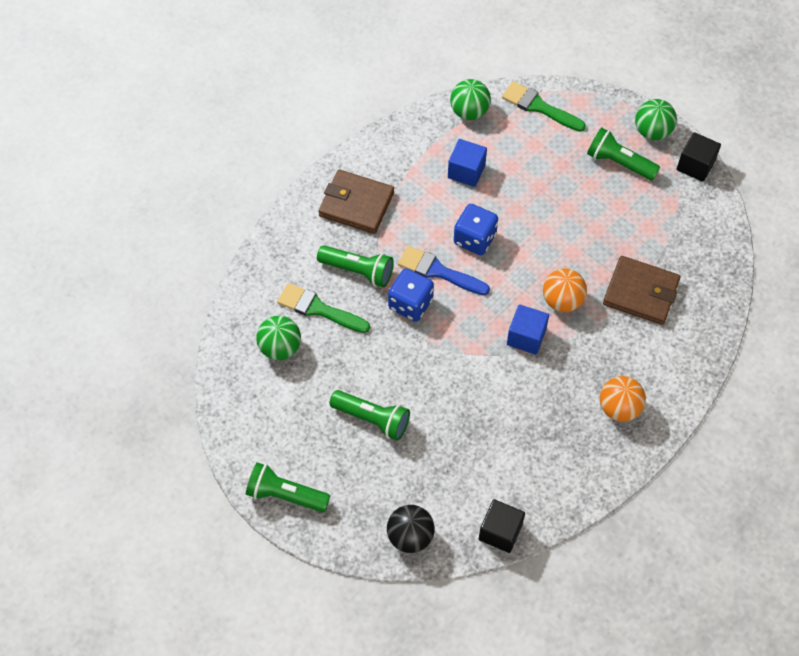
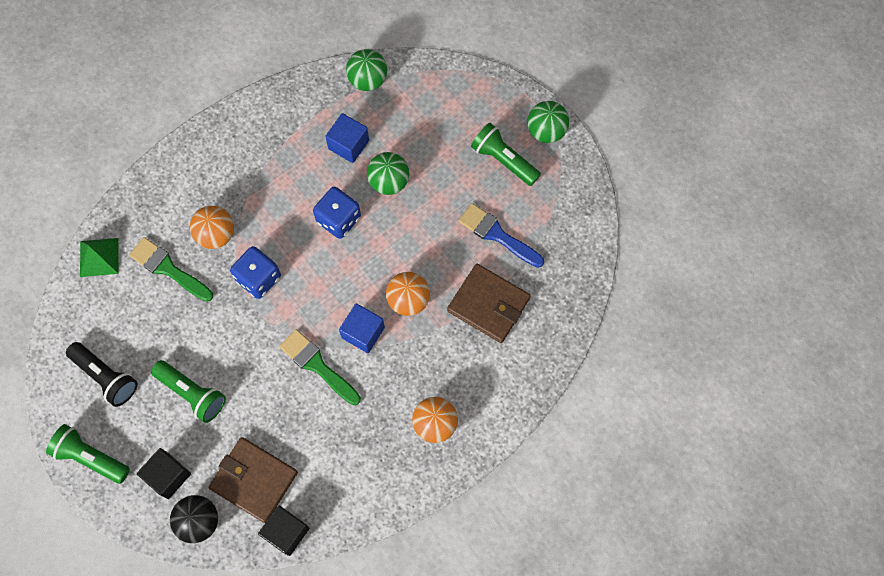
camera: 10 degrees right, 10 degrees up
green ball [256,316,301,360] -> green ball moved to [367,152,409,195]
green flashlight [317,245,394,287] -> orange ball [190,206,234,249]
brown wallet [318,170,394,234] -> brown wallet moved to [209,437,298,523]
blue brush [398,246,490,295] -> blue brush moved to [458,203,544,268]
green brush [502,81,586,132] -> green brush moved to [279,329,361,405]
black cube [677,132,721,182] -> black cube moved to [137,448,191,499]
none -> black flashlight [66,342,138,407]
none -> green pyramid [80,238,119,277]

